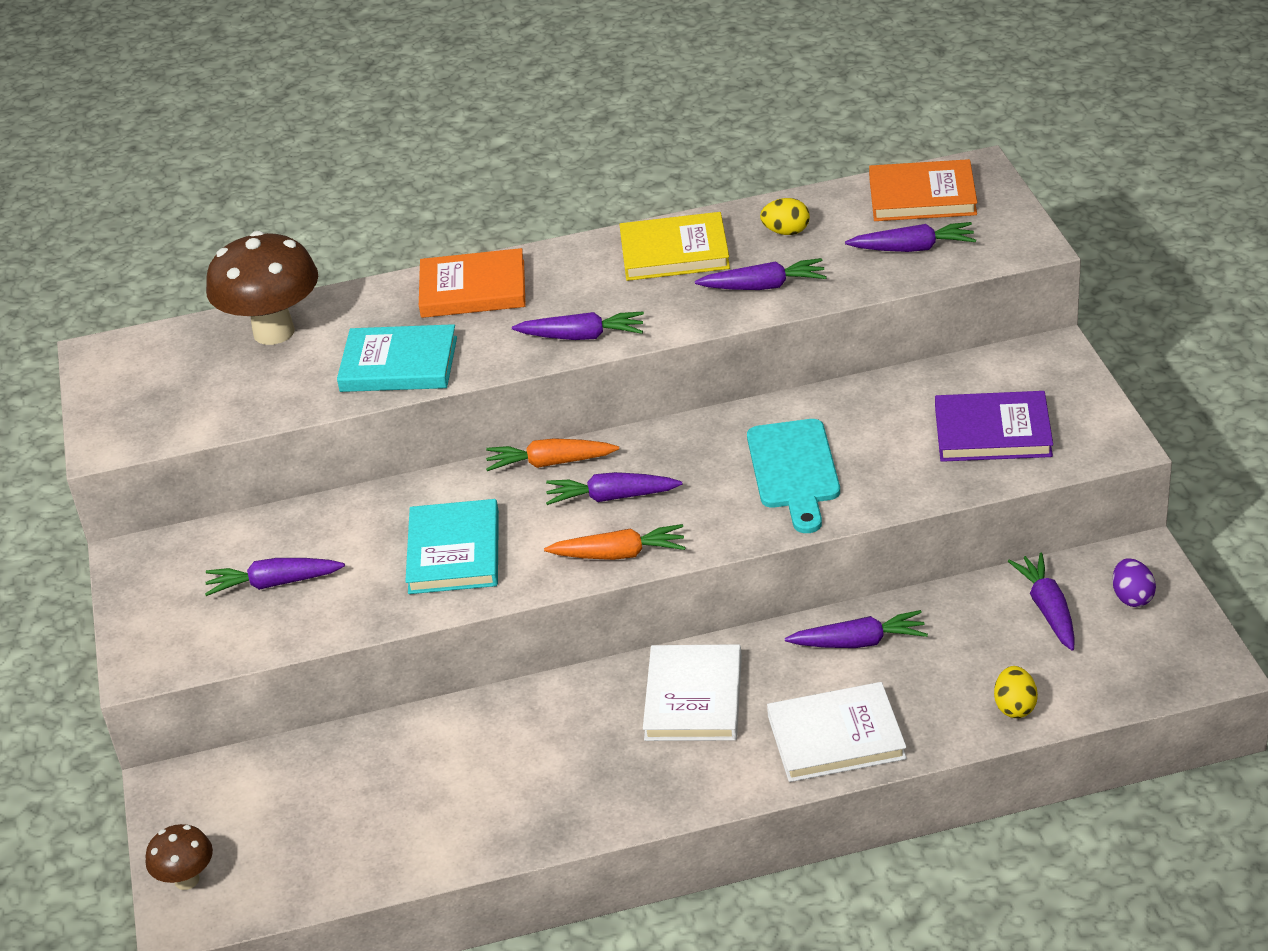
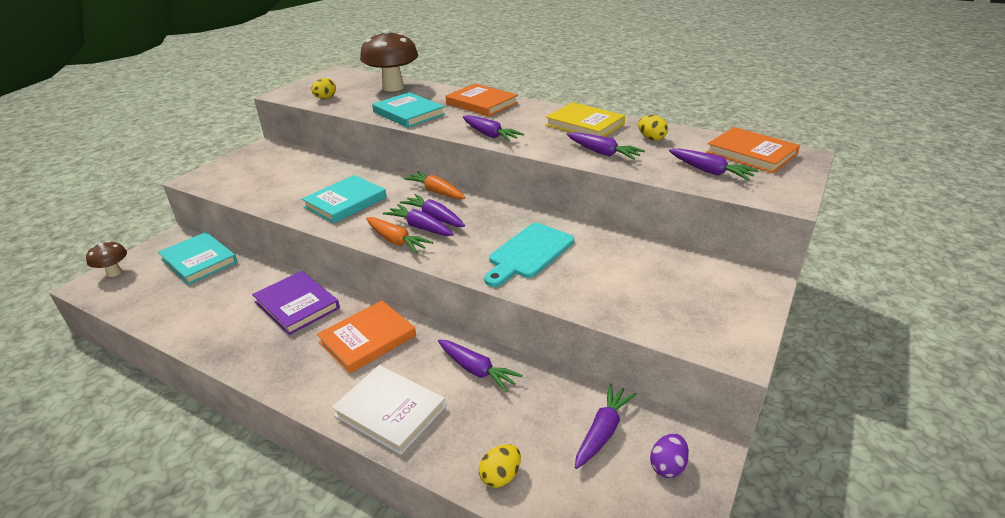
camera: 40 degrees right, 5 degrees down
purple carrot [205,558,345,596] -> purple carrot moved to [383,204,454,236]
white book [643,644,742,741] -> orange book [317,300,416,374]
purple book [935,391,1053,462] -> purple book moved to [252,271,340,335]
none -> turquoise book [158,232,238,285]
none -> yellow egg [311,78,336,99]

